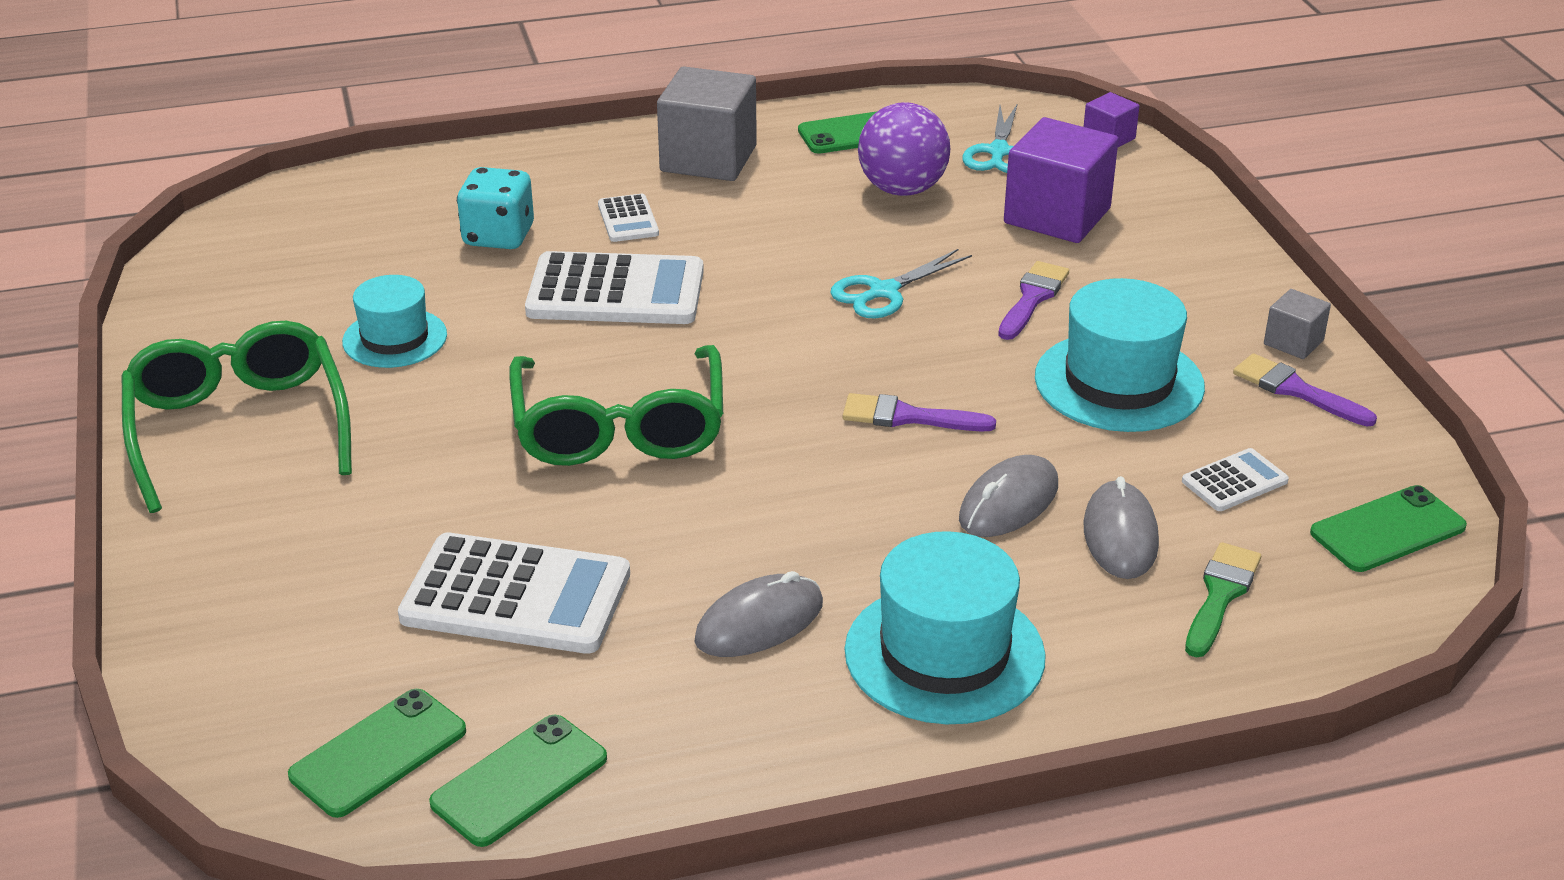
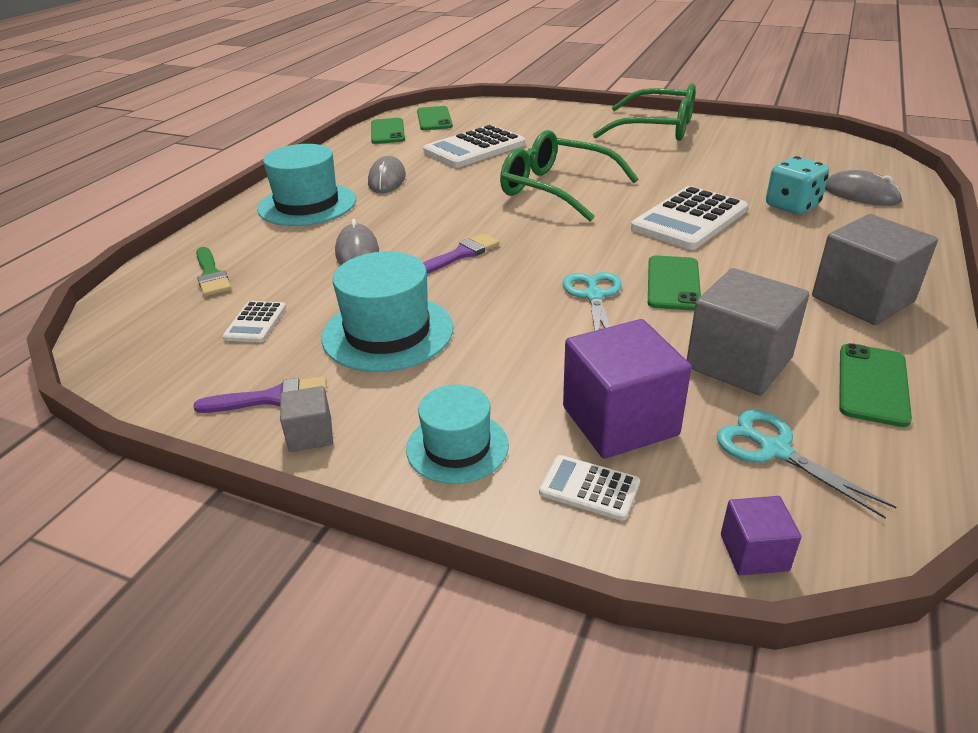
camera: 130 degrees right, 0 degrees up
turquoise hat [342,275,447,368] -> turquoise hat moved to [406,384,509,484]
white calculator [598,194,659,242] -> white calculator moved to [539,455,640,521]
purple ball [858,102,950,196] -> grey cube [687,268,809,396]
purple brush [998,261,1069,340] -> none
grey mouse [1084,476,1159,579] -> grey mouse moved to [825,170,903,206]
green phone [1310,485,1467,572] -> green phone moved to [648,255,701,311]

